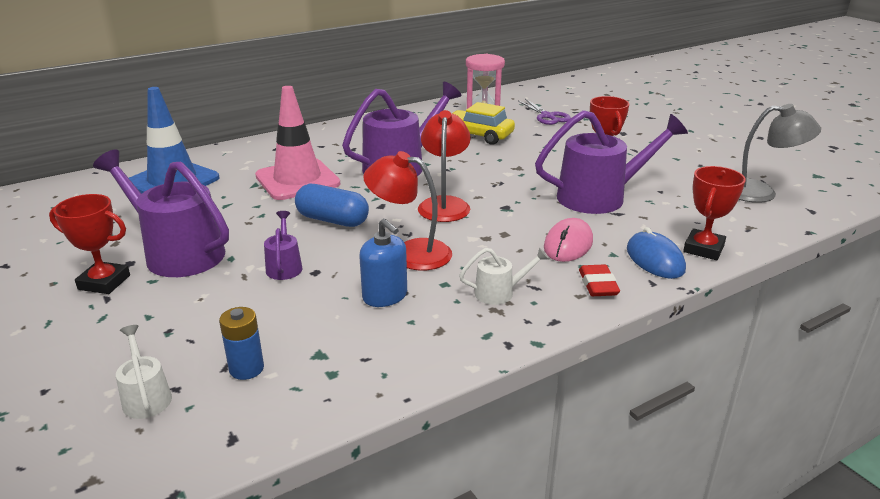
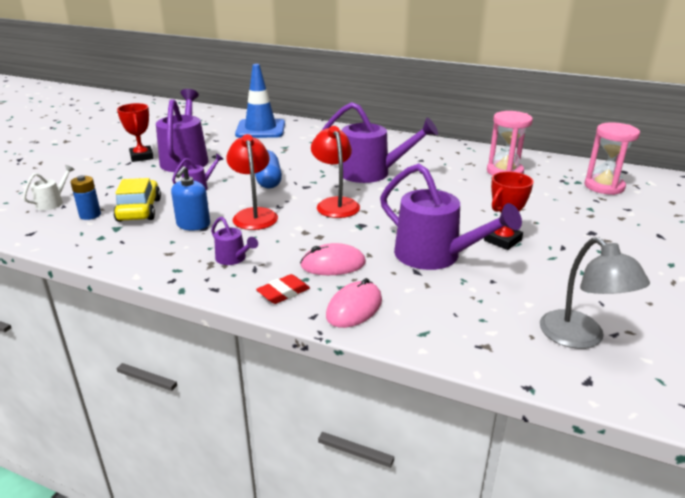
camera: 55 degrees right, 0 degrees up
pink traffic cone [255,86,340,200] -> none
red lamp [418,110,471,222] -> red lamp turned 75 degrees counterclockwise [311,126,360,218]
yellow car [452,102,515,145] -> yellow car moved to [113,178,161,222]
white watering can [459,248,549,305] -> purple watering can [211,217,258,265]
purple scissors [518,99,571,125] -> none
blue mouse [627,227,686,279] -> pink mouse [326,278,382,328]
red trophy [683,166,746,260] -> none
none -> pink hourglass [585,122,640,195]

